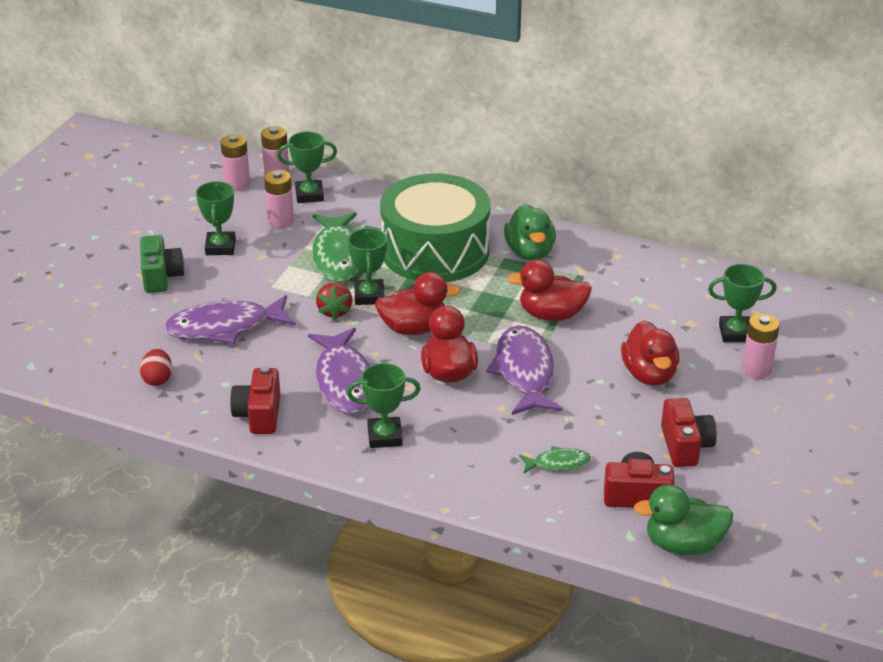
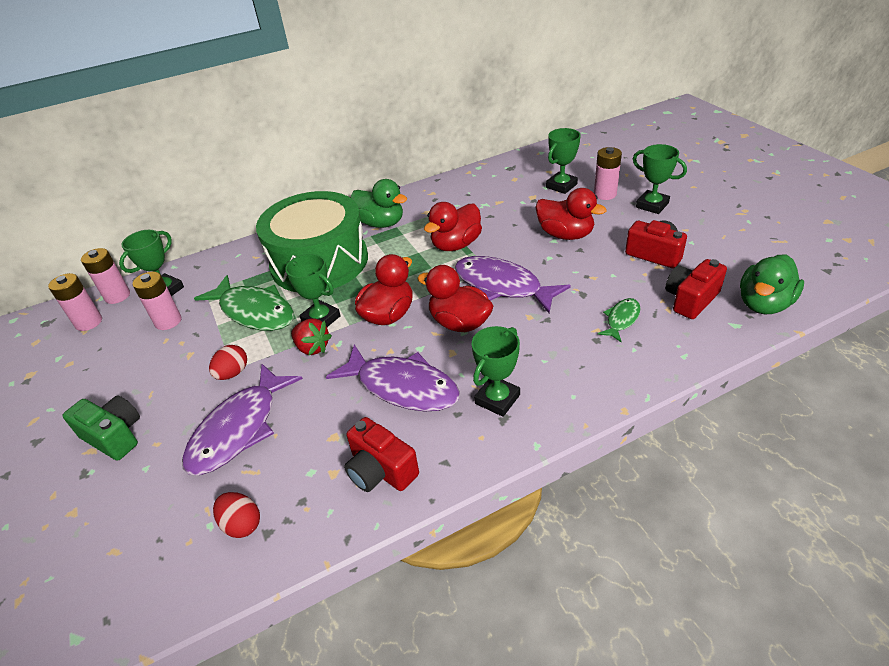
camera: 45 degrees left, 5 degrees up
green trophy [196,181,236,255] -> green trophy moved to [633,144,687,214]
none -> red egg [209,345,247,380]

